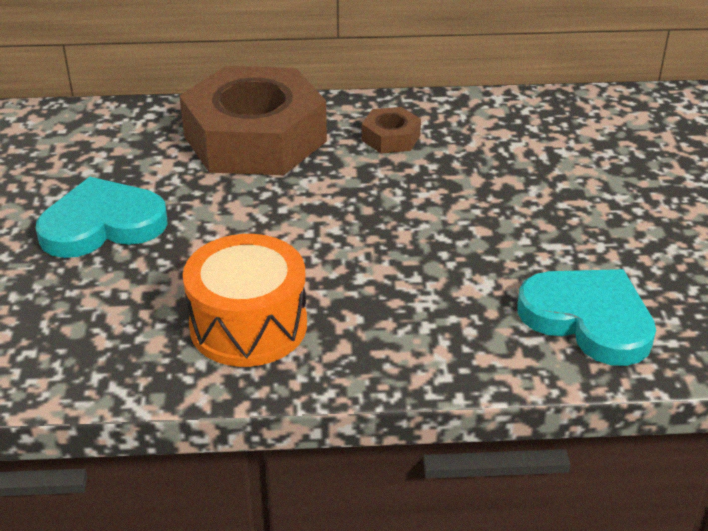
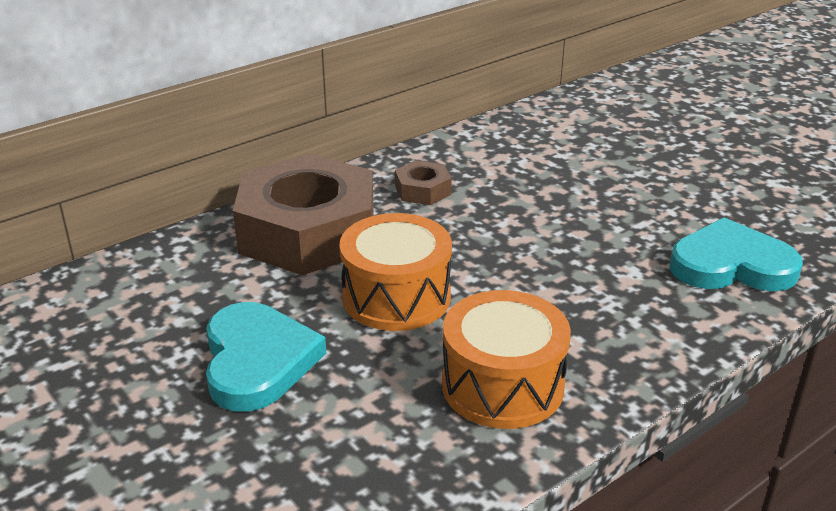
camera: 35 degrees left, 5 degrees down
turquoise heart [36,177,168,258] -> turquoise heart turned 135 degrees clockwise [206,302,326,412]
none -> orange drum [339,213,452,331]

